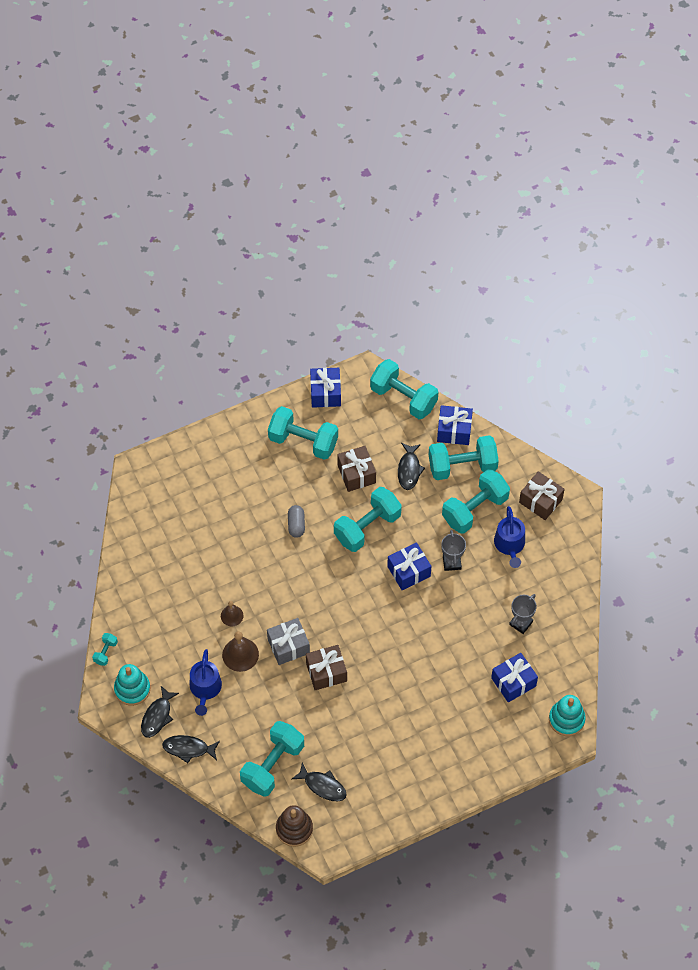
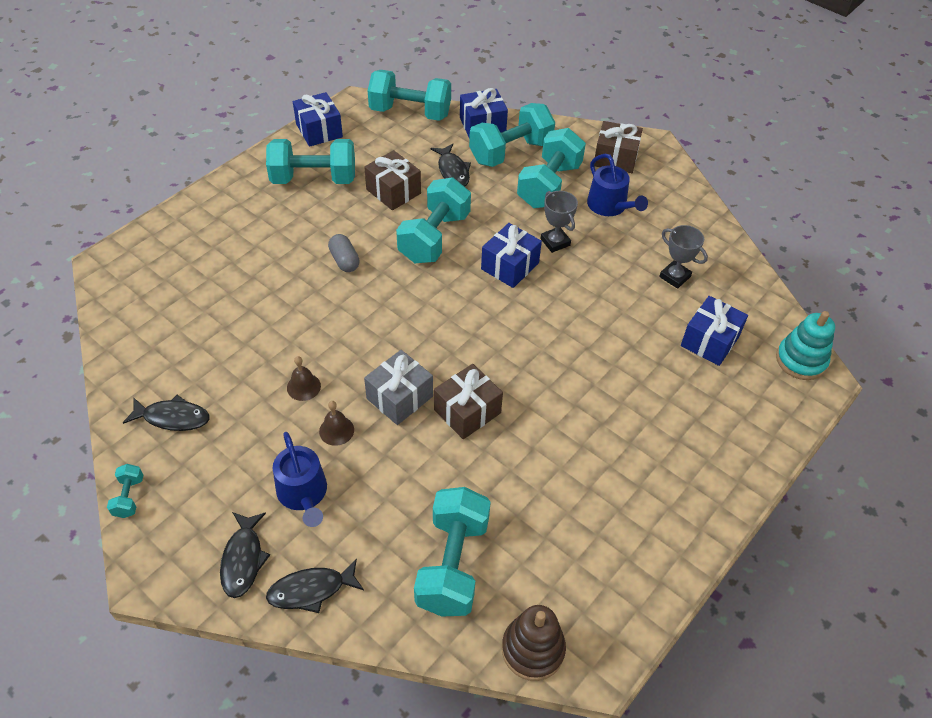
camera: 25 degrees left, 10 degrees down
turquoise stacking toy [114,664,150,706] -> none
brown bell [222,631,259,672] -> brown bell [319,401,354,446], size x0.63
black fish [292,763,347,801] -> black fish moved to [123,395,210,431]
grey trophy [509,594,537,634] -> grey trophy turned 60 degrees counterclockwise [659,225,708,289]

